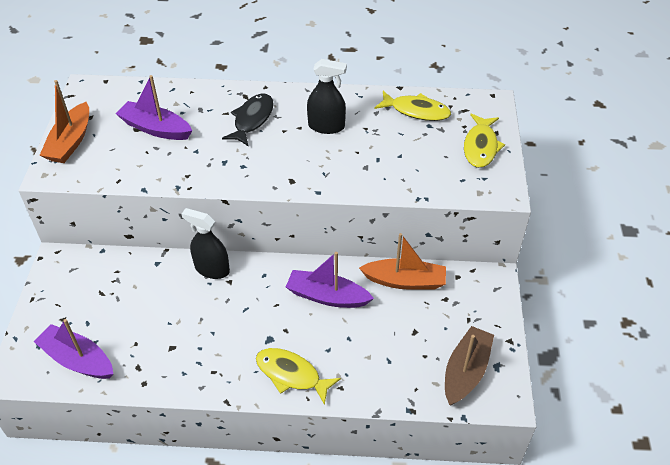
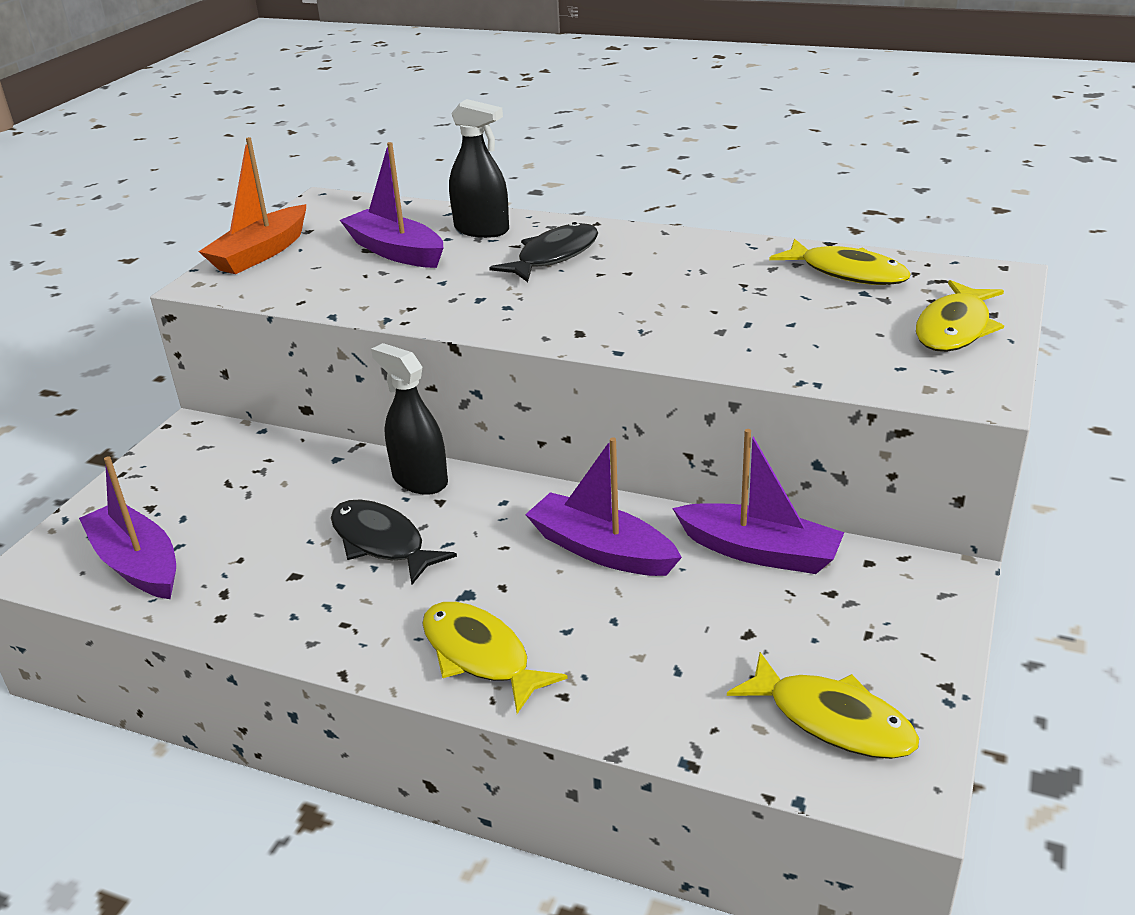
camera: 20 degrees right, 15 degrees down
black spray bottle [307,59,347,134] -> black spray bottle moved to [449,99,509,238]
orange boat [359,233,446,290] -> purple boat [672,429,845,574]
brown boat [445,326,494,405] -> yellow fish [727,652,919,759]
none -> black fish [331,499,457,585]

